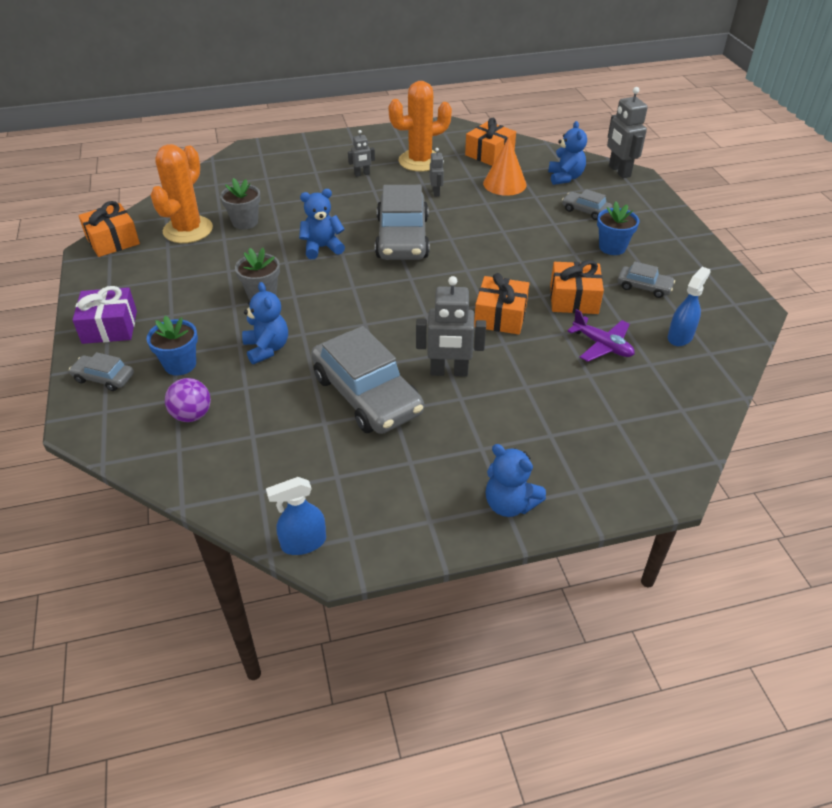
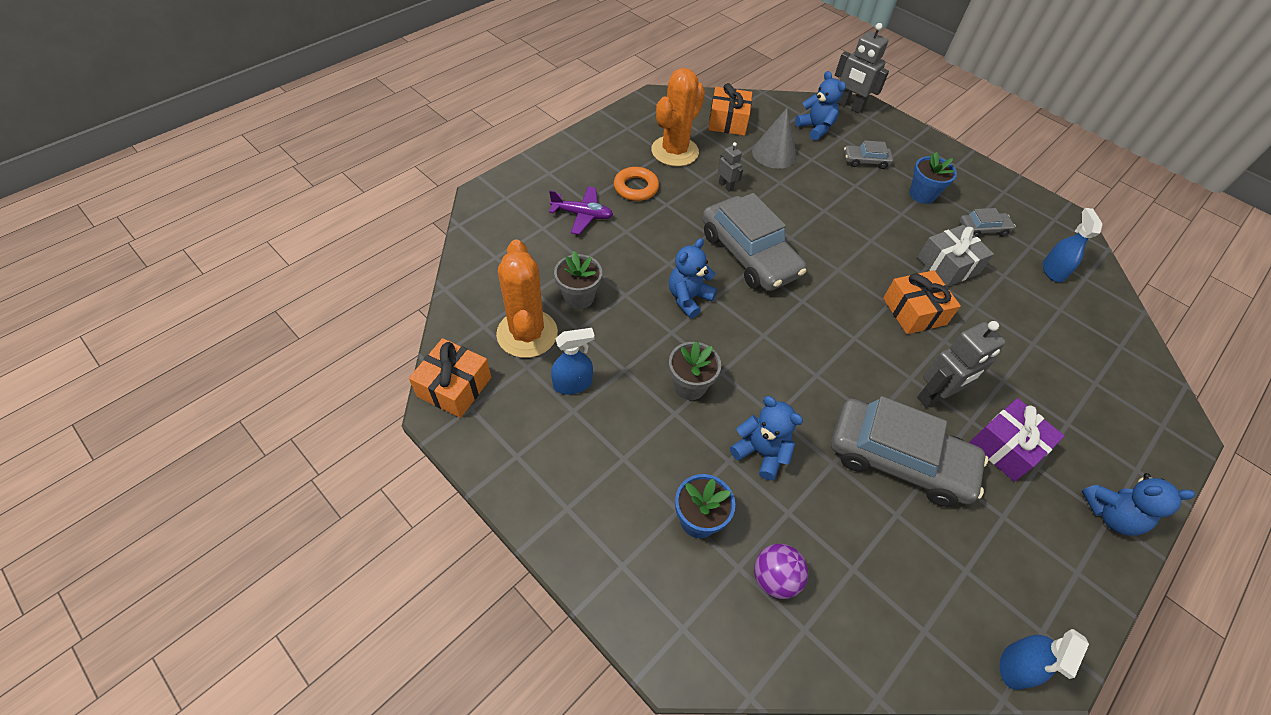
camera: 35 degrees left, 10 degrees up
grey car [69,352,134,391] -> none
purple gift [73,286,137,344] -> purple gift moved to [969,398,1065,482]
grey robot [348,130,375,177] -> orange ring [614,167,659,201]
orange cone [483,137,527,196] -> grey cone [752,108,797,169]
orange gift [550,260,604,314] -> grey gift [918,225,994,286]
purple plane [568,309,635,362] -> purple plane moved to [549,186,613,235]
none -> blue spray bottle [551,328,595,395]

